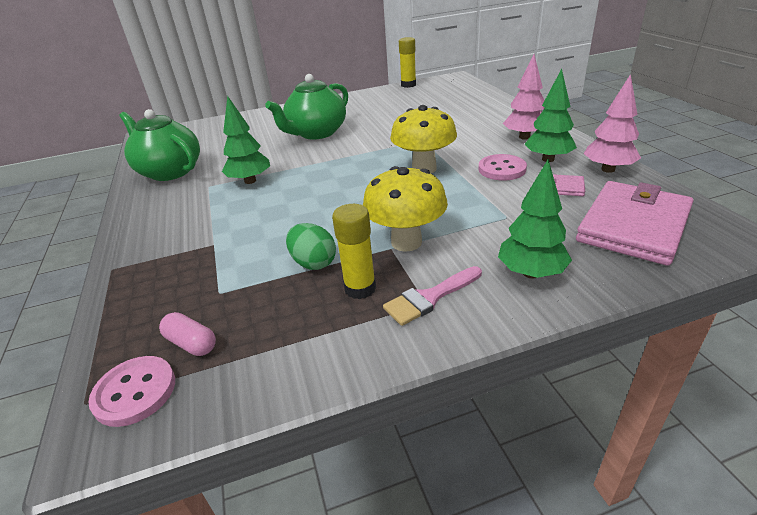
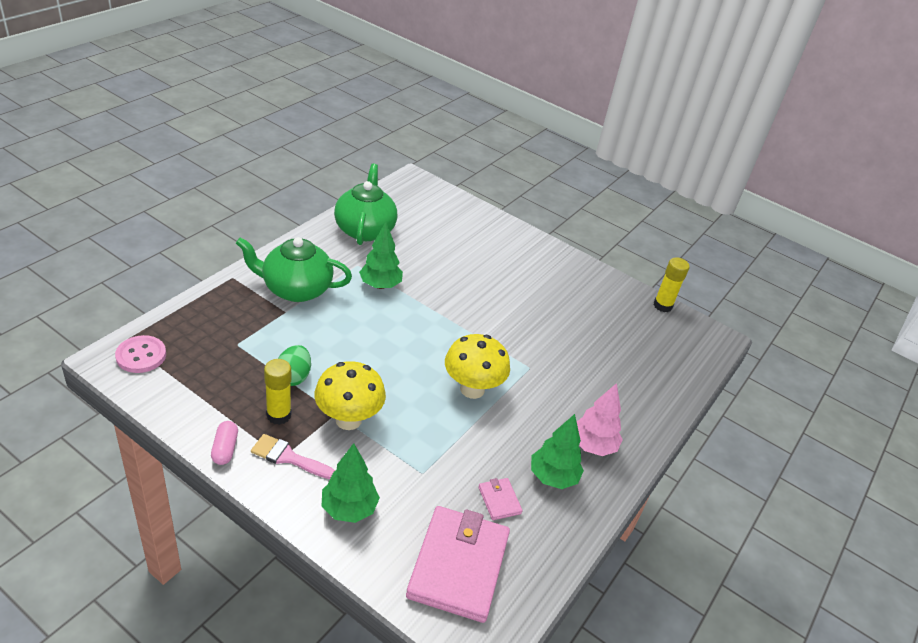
camera: 45 degrees right, 5 degrees up
pink capsule [159,312,216,356] -> pink capsule moved to [211,421,238,465]
green teapot [265,74,348,140] -> green teapot moved to [236,237,352,302]
pink button [479,154,527,180] -> none
pink wallet [576,181,693,266] -> pink wallet turned 75 degrees counterclockwise [406,506,510,623]
pink tree [584,74,641,173] -> none

